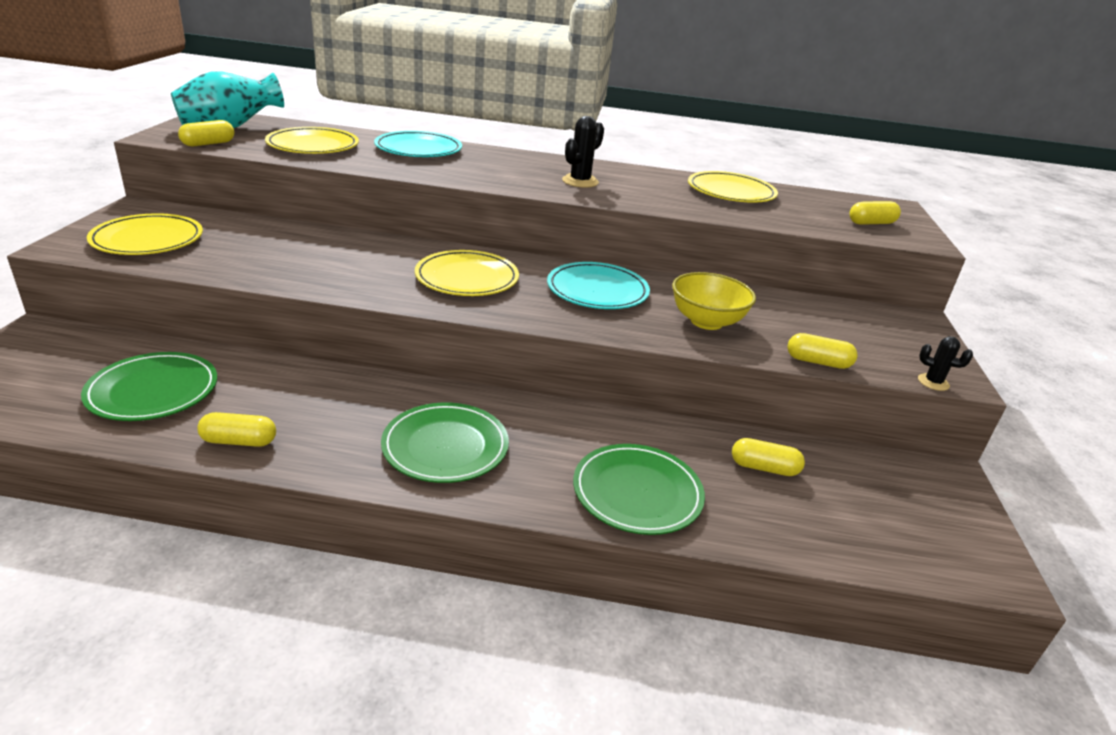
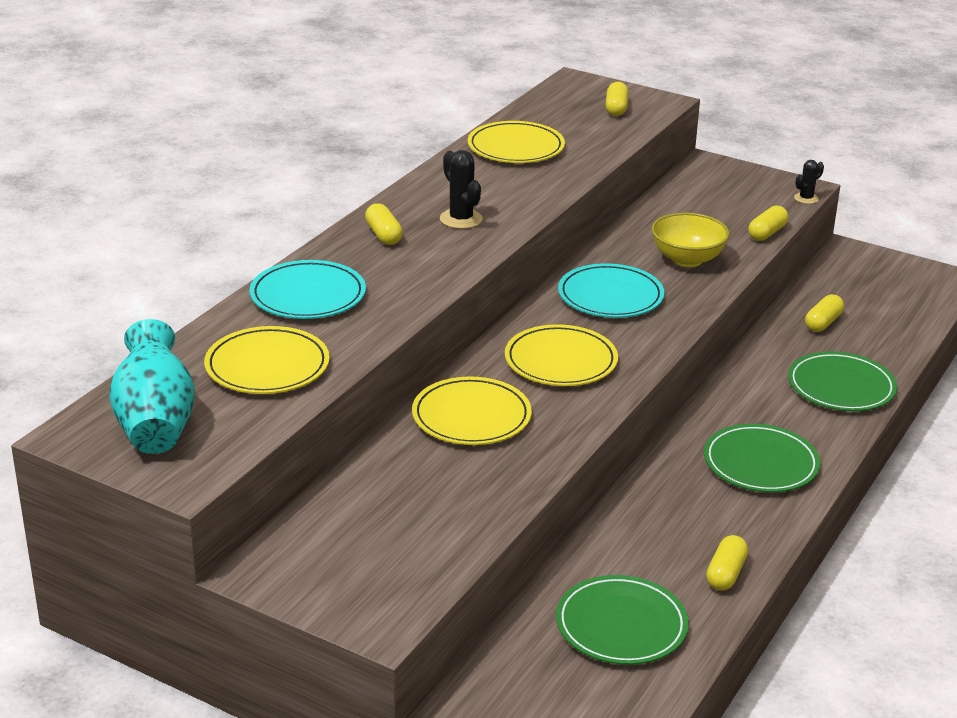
camera: 65 degrees left, 0 degrees up
yellow plate [87,213,203,255] -> yellow plate moved to [412,376,532,445]
yellow capsule [178,120,234,146] -> yellow capsule moved to [365,203,403,245]

